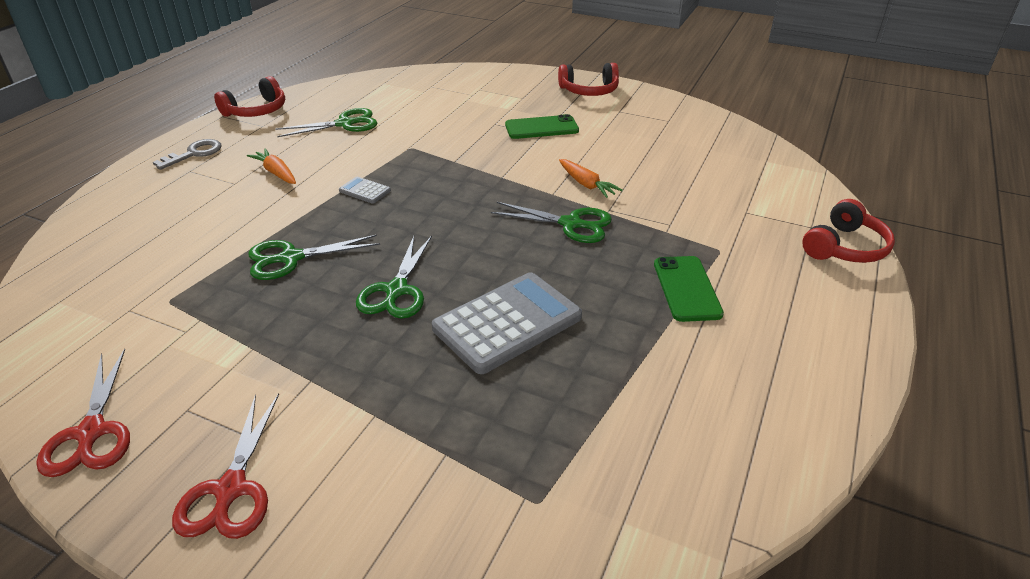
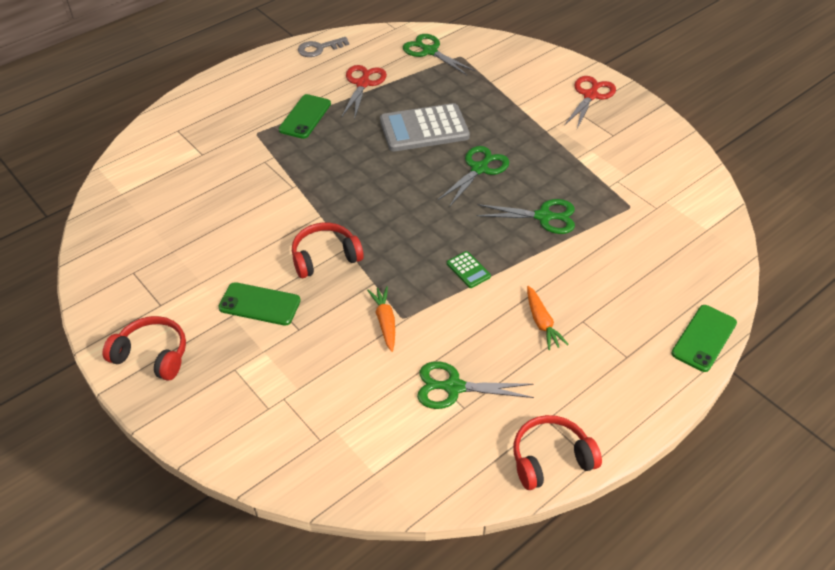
camera: 155 degrees left, 10 degrees up
red scissors [36,348,130,477] -> red scissors moved to [342,65,387,120]
grey key [153,139,222,170] -> grey key moved to [298,37,349,57]
grey calculator [339,177,391,204] -> green calculator [447,251,491,288]
green scissors [491,202,612,243] -> green scissors moved to [403,34,476,75]
orange carrot [559,159,623,198] -> orange carrot moved to [367,286,395,352]
red headphones [802,199,895,263] -> red headphones moved to [292,223,364,278]
none -> green phone [672,305,737,372]

